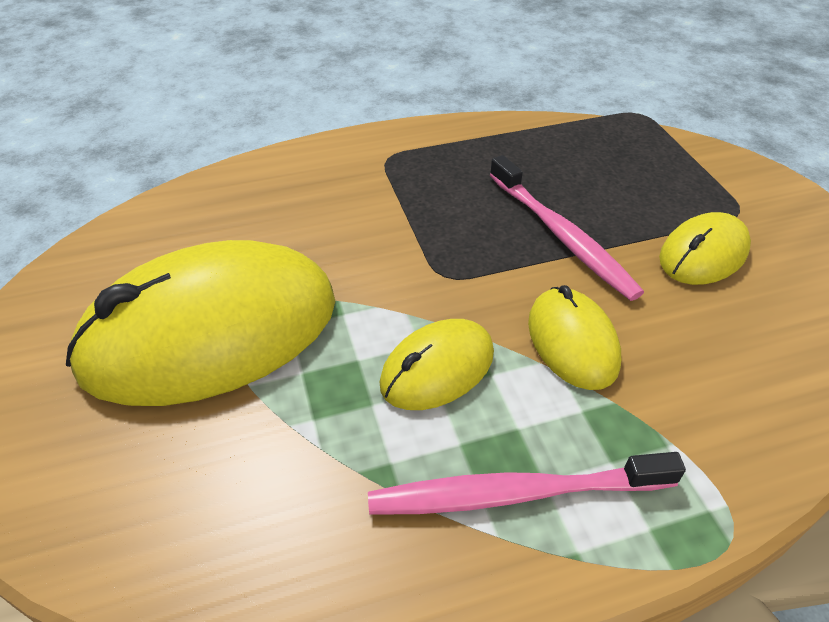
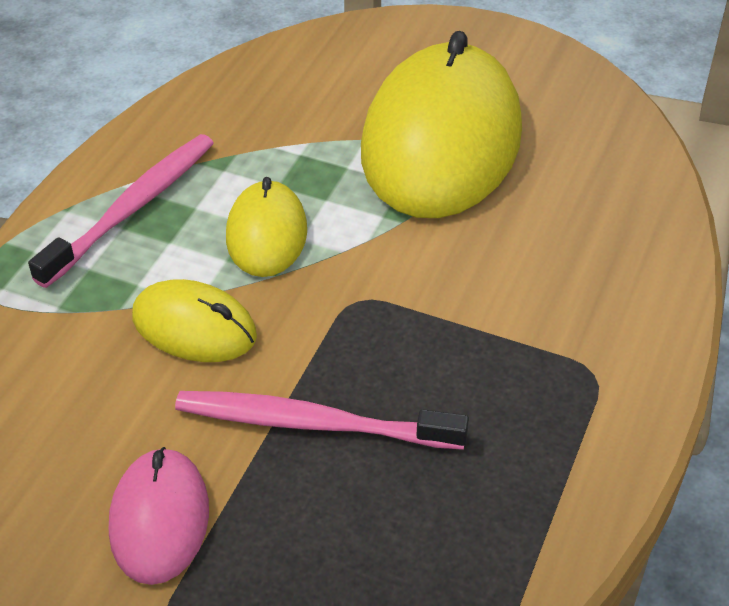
camera: 130 degrees right, 0 degrees up
yellow mouse [659,212,751,285] -> pink mouse [109,447,209,585]

